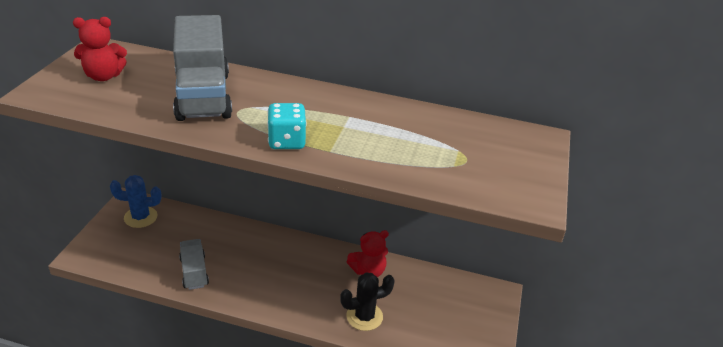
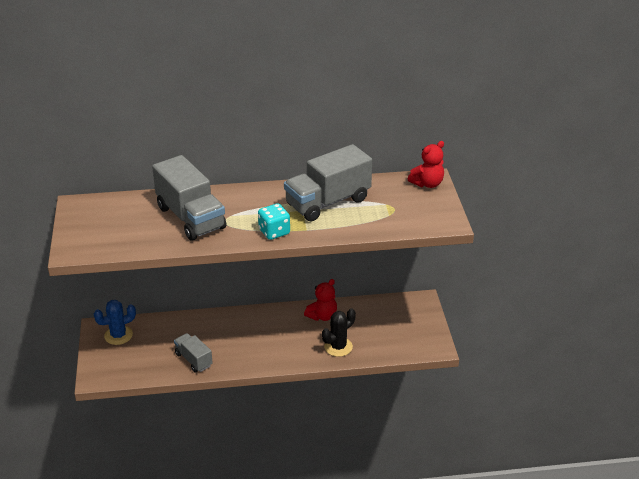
camera: 20 degrees left, 0 degrees up
red teddy bear [73,17,127,81] -> red teddy bear moved to [408,141,444,188]
none -> grey truck [284,144,372,222]

